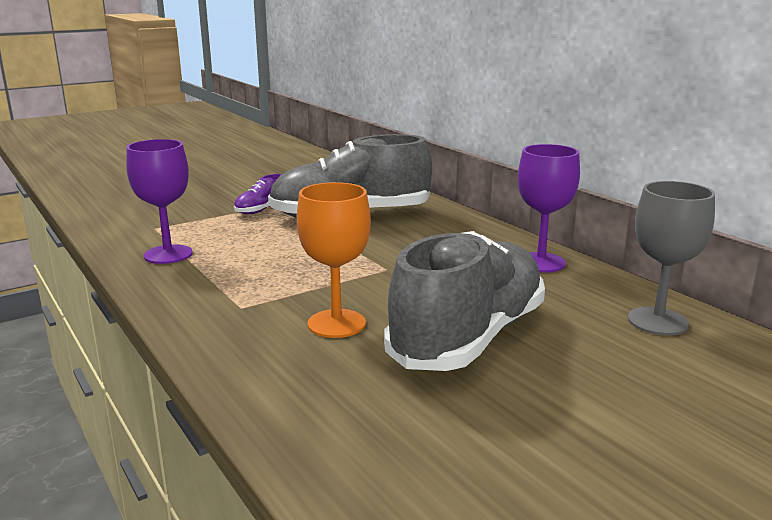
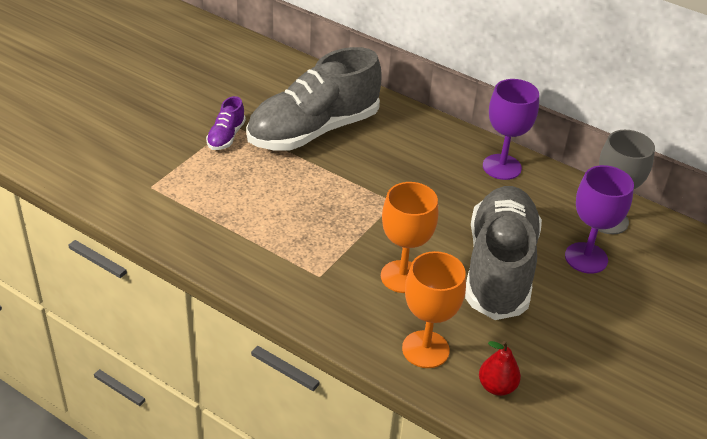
camera: 25 degrees left, 20 degrees up
purple goblet [126,139,193,264] -> purple goblet moved to [565,165,634,274]
none -> orange goblet [402,251,466,368]
none -> red pear [479,341,521,396]

